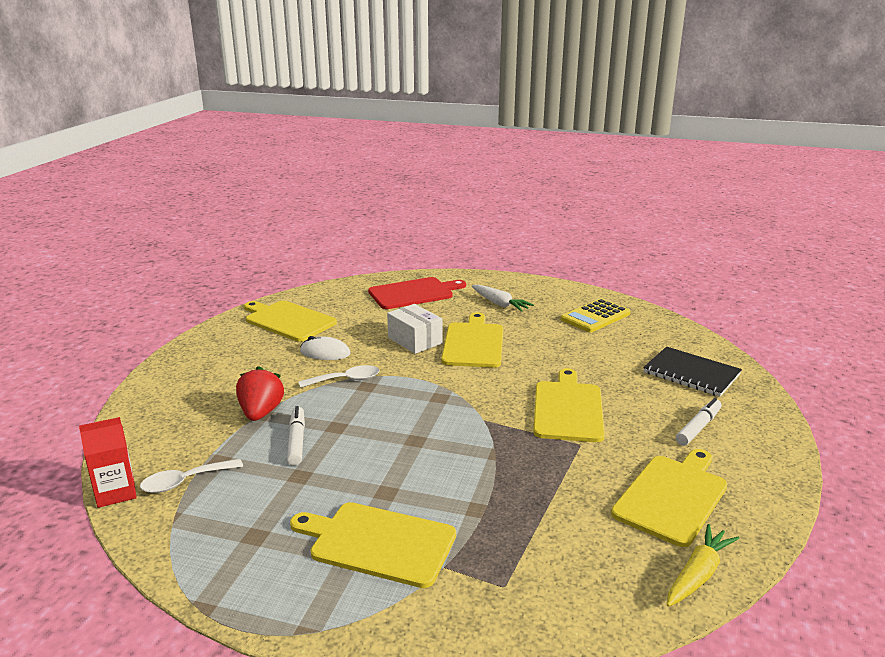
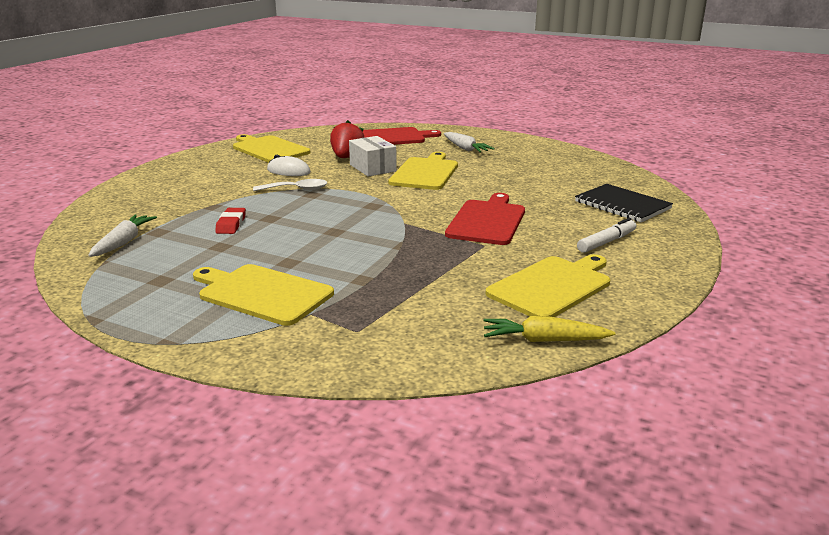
camera: 10 degrees right, 0 degrees up
red carton [79,417,137,508] -> none
white spoon [140,459,243,493] -> white carrot [88,215,157,257]
red strawberry [236,366,284,421] -> red strawberry moved to [330,120,365,158]
white marker [287,406,305,466] -> red eraser [215,208,246,234]
yellow cutting board [533,368,605,442] -> red cutting board [445,193,525,245]
yellow calculator [561,298,631,332] -> none
yellow carrot [667,524,740,607] -> yellow carrot turned 135 degrees counterclockwise [483,316,615,342]

